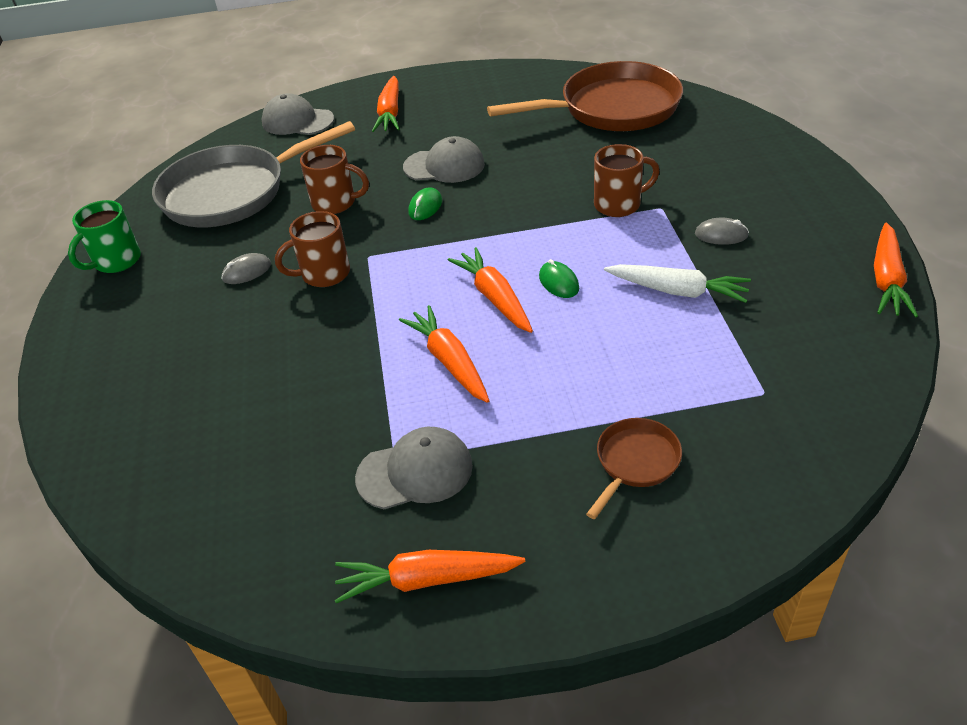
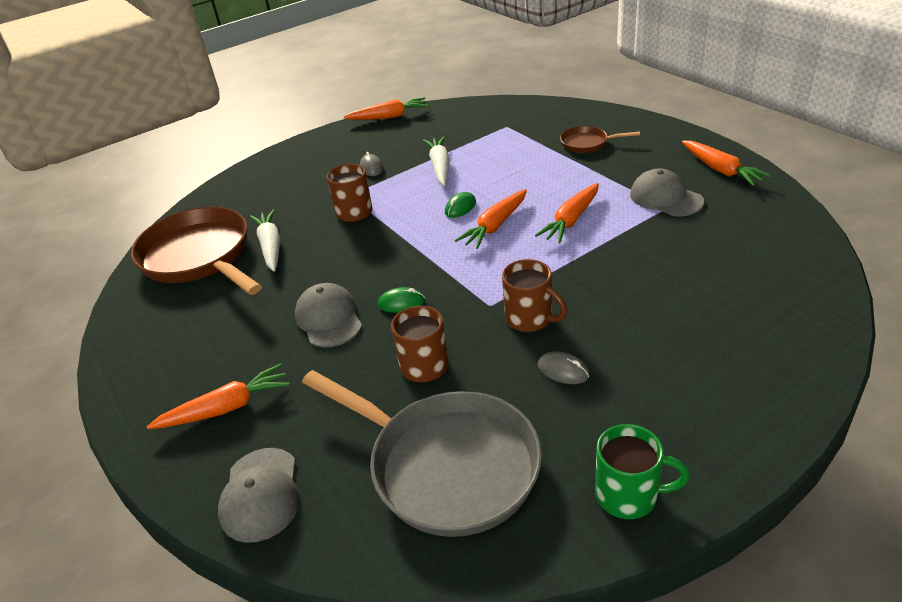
camera: 115 degrees left, 5 degrees down
none -> white carrot [249,209,280,272]

